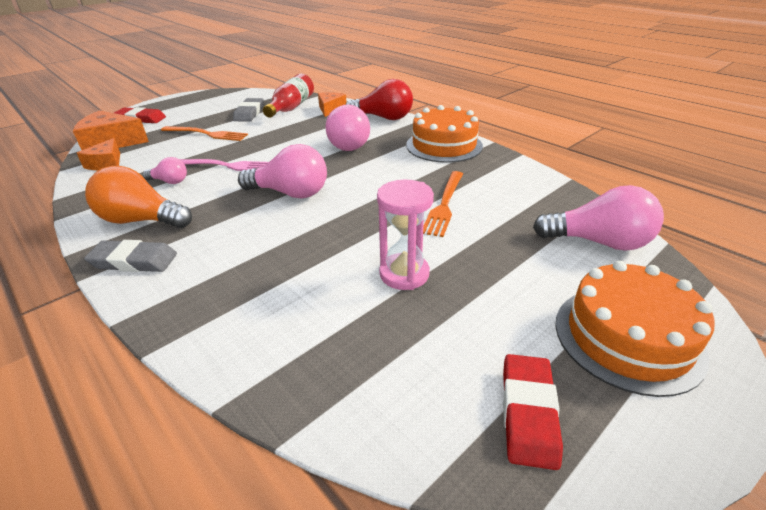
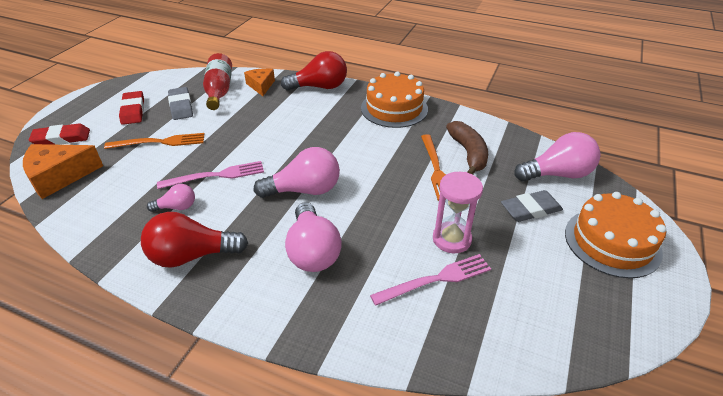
camera: 25 degrees left, 5 degrees up
orange cheese [77,138,120,170] -> none
grey eraser [84,240,177,272] -> grey eraser moved to [501,190,563,222]
orange light bulb [85,166,192,228] -> red light bulb [141,212,248,268]
pink light bulb [325,104,370,151] -> pink light bulb moved to [285,202,342,272]
red eraser [503,354,563,470] -> red eraser moved to [119,91,144,125]
none -> pink fork [370,254,491,306]
none -> brown banana [446,121,488,175]

